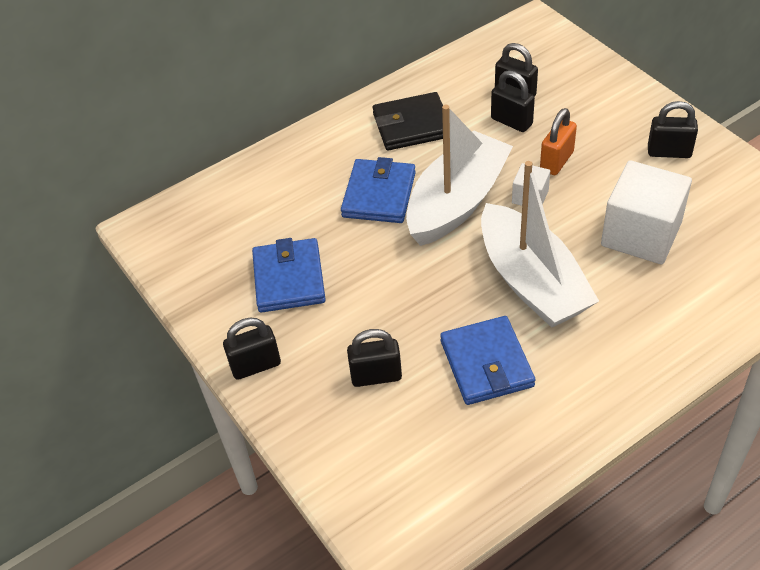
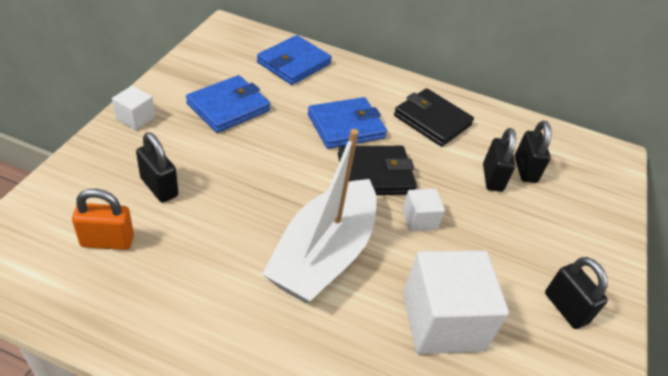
camera: 45 degrees right, 5 degrees down
black padlock [223,318,281,380] -> white cube [112,86,155,130]
white boat [406,105,513,246] -> black wallet [338,146,417,195]
blue wallet [440,316,536,405] -> blue wallet moved to [257,35,332,85]
orange padlock [540,108,577,175] -> orange padlock moved to [72,189,134,250]

